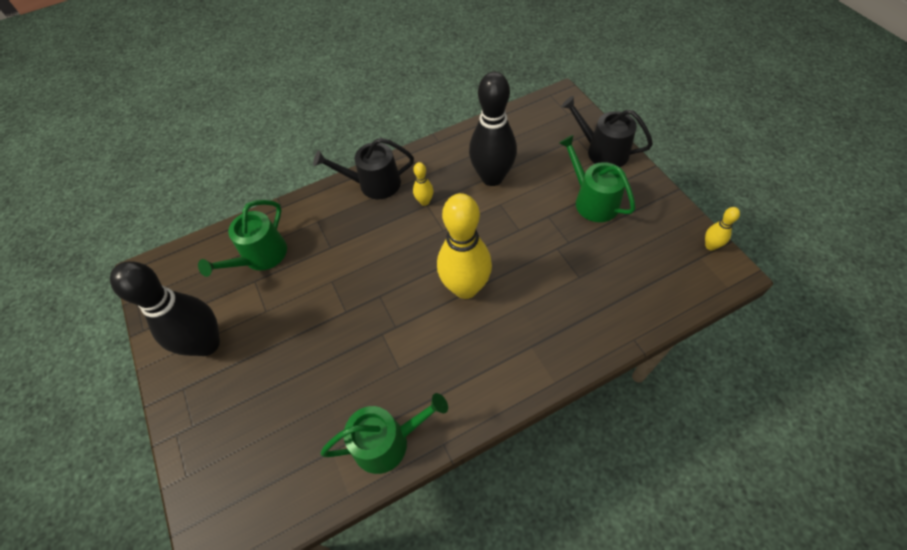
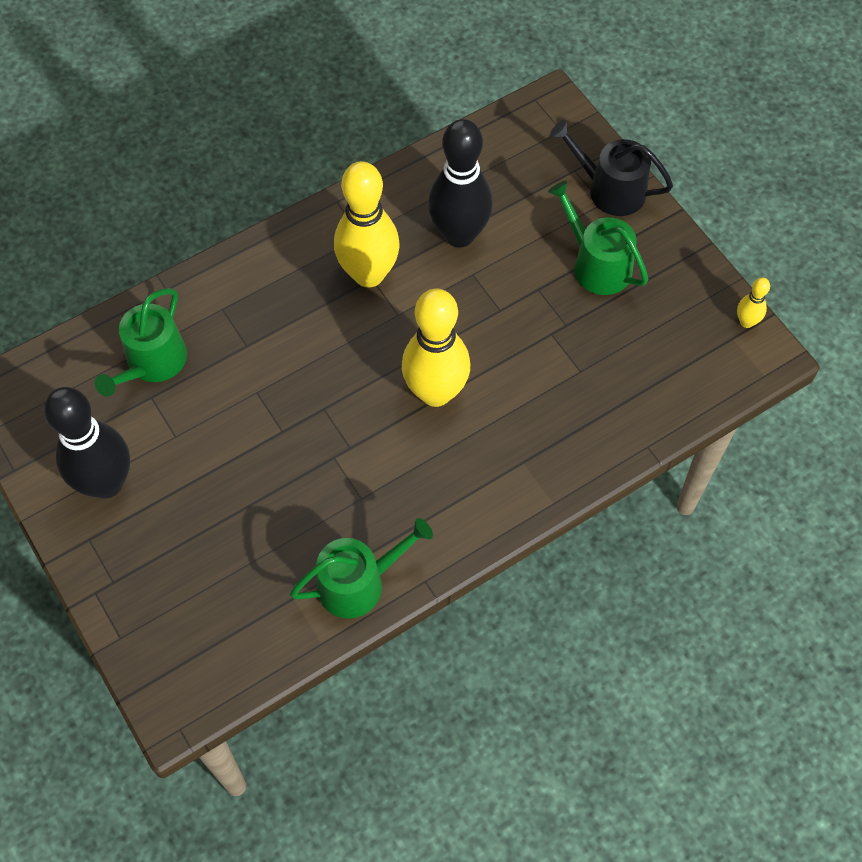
camera: 10 degrees left, 5 degrees up
black watering can [313,138,414,199] -> none
yellow bowling pin [413,162,433,206] -> yellow bowling pin [334,161,400,287], size x2.30

